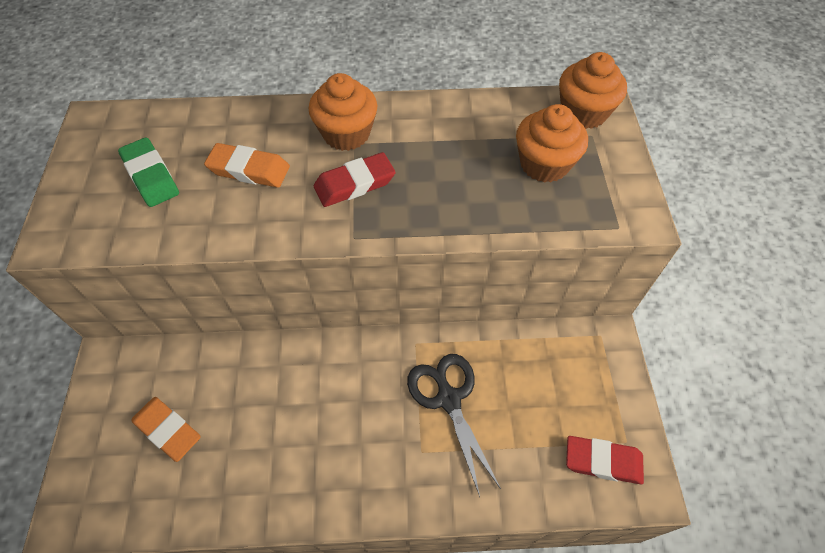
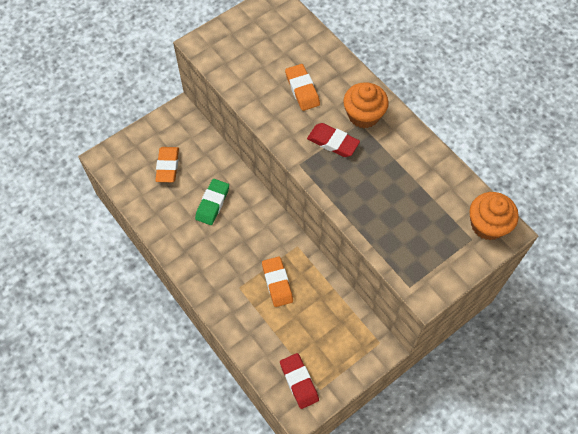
camera: 55 degrees right, 5 degrees up
green eraser [118,138,179,207] -> green eraser moved to [195,179,229,225]
black scissors [407,354,501,497] -> orange eraser [262,257,293,307]
orange cupcake [516,104,588,183] -> none

